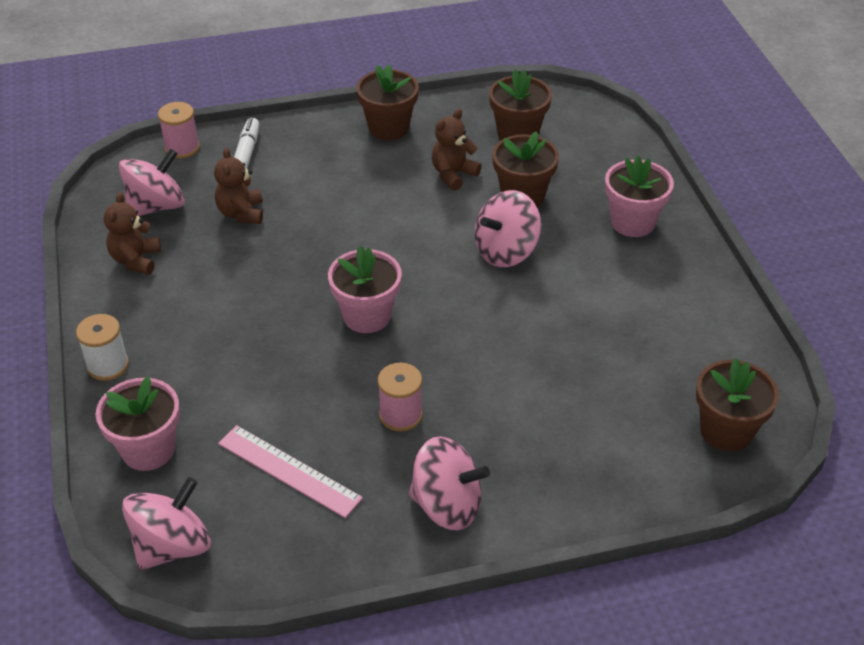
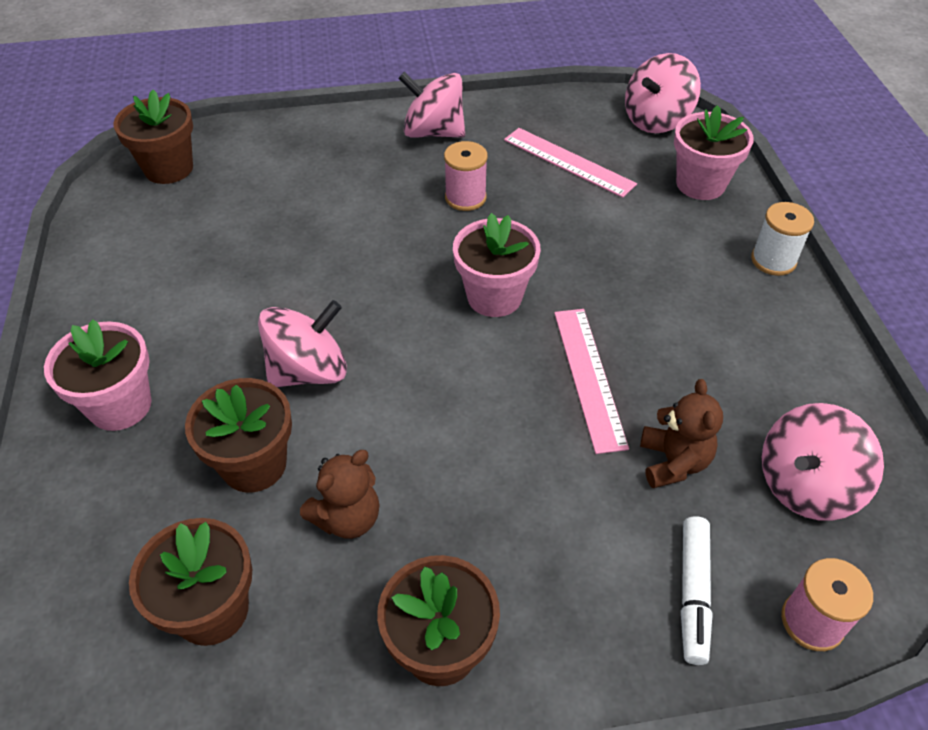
camera: 175 degrees left, 5 degrees up
brown teddy bear [104,192,161,275] -> none
none -> pink ruler [554,309,629,454]

